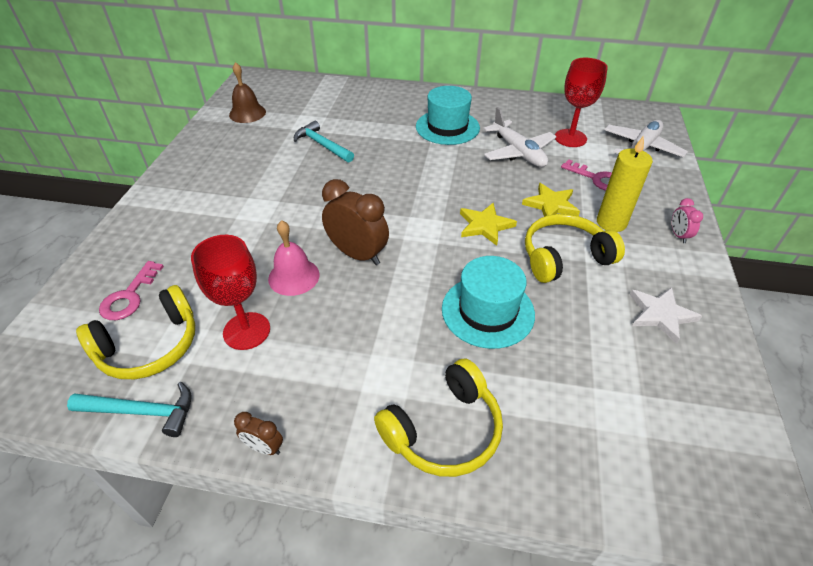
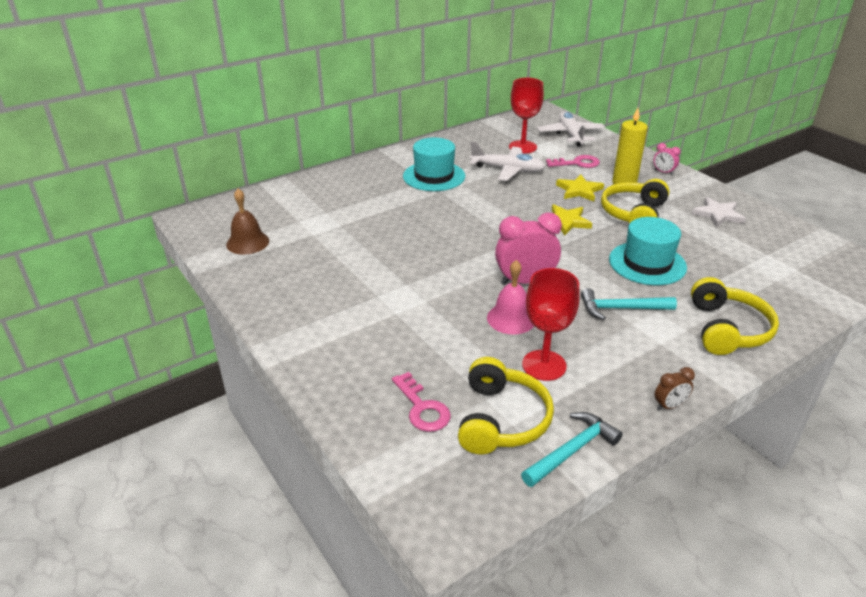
camera: 45 degrees left, 10 degrees down
turquoise hammer [294,121,354,162] -> turquoise hammer moved to [581,288,677,320]
brown clock [322,179,389,265] -> pink clock [495,212,562,285]

